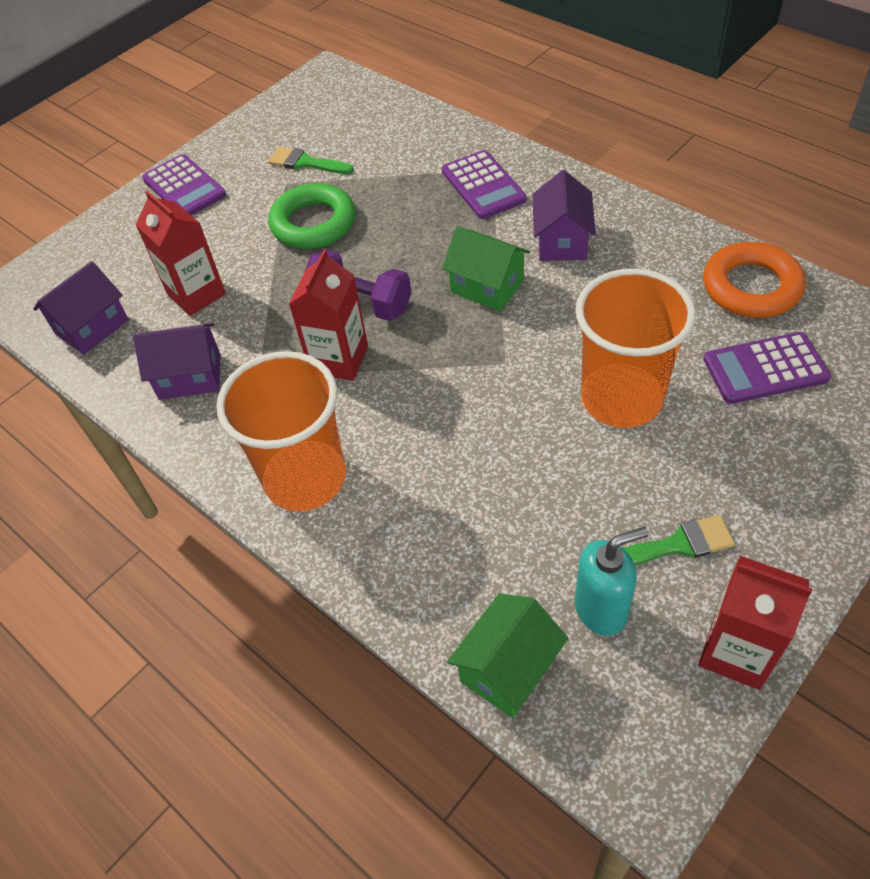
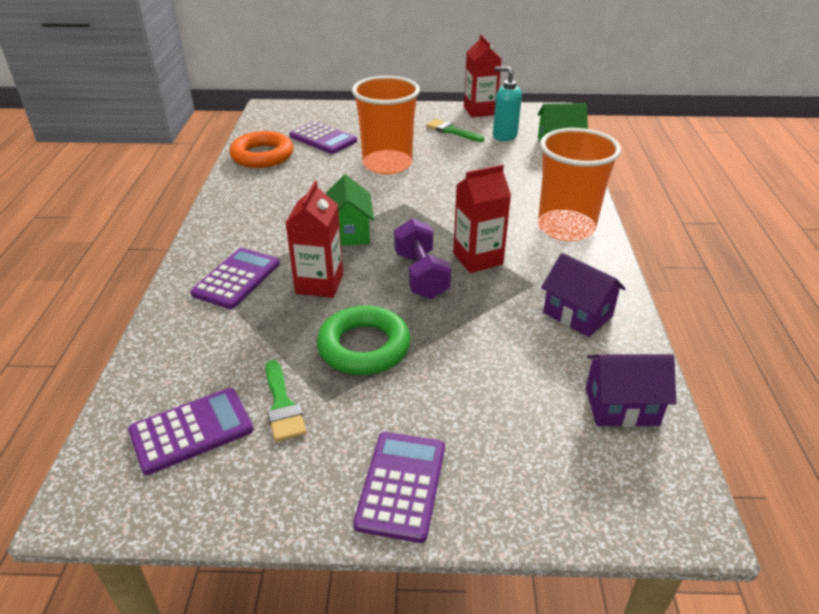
camera: 135 degrees left, 15 degrees down
red carton [135,190,226,316] -> red carton moved to [286,181,343,298]
purple house [532,170,596,261] -> none
none -> purple calculator [128,388,253,475]

